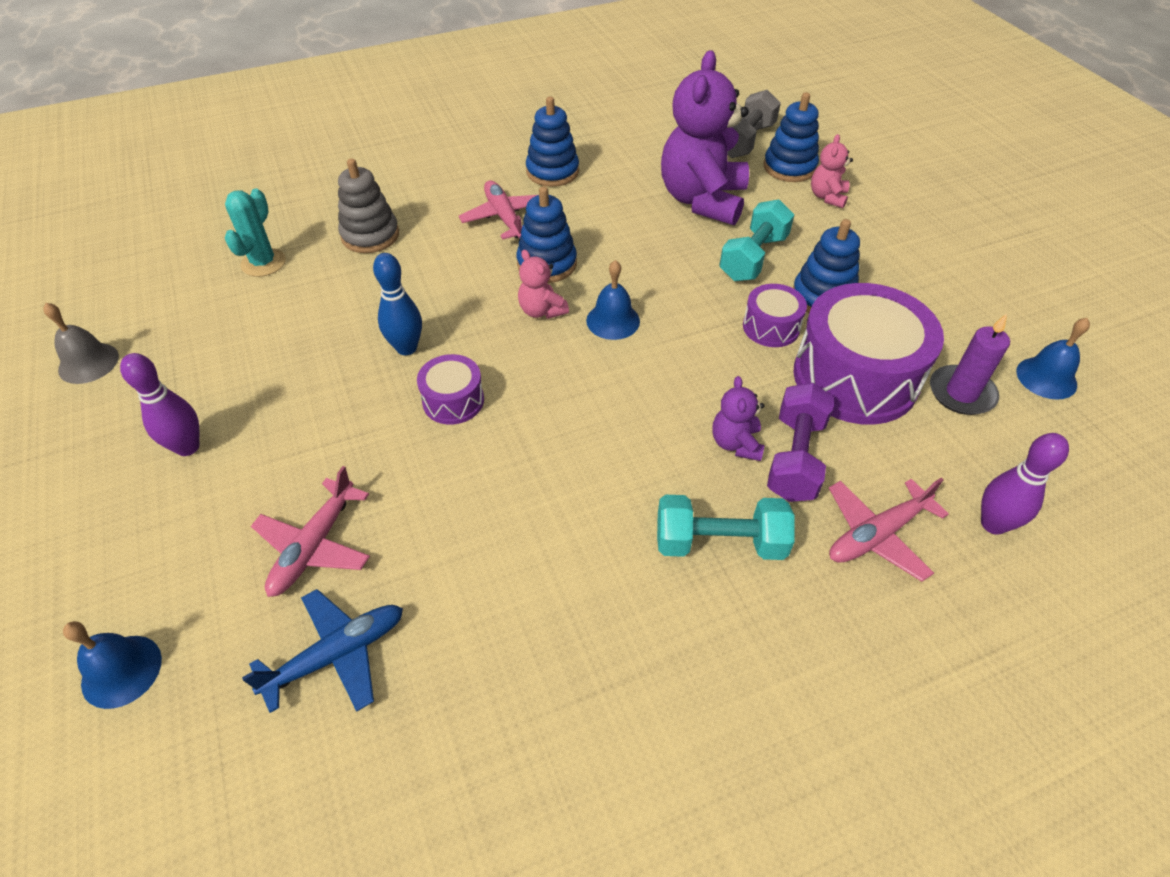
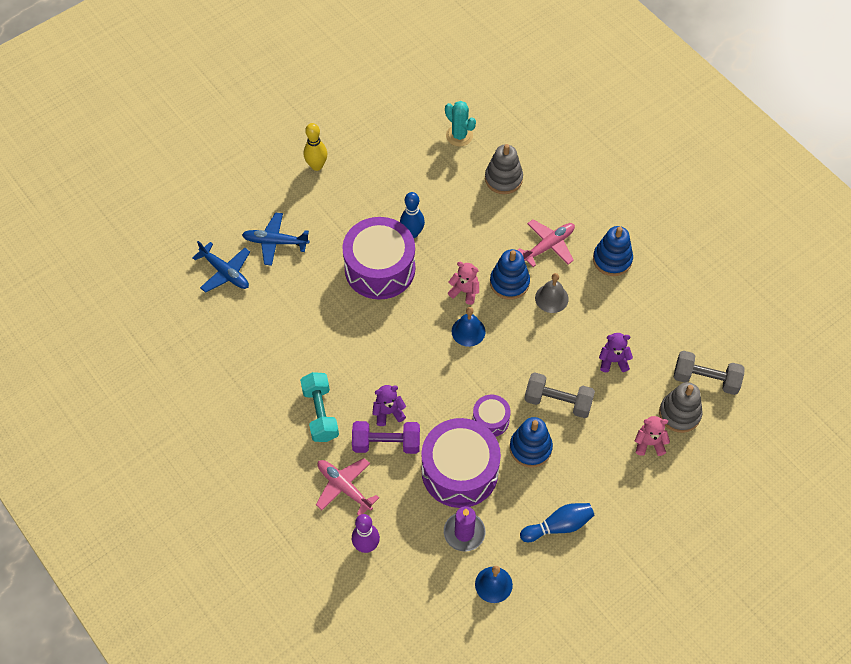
camera: 75 degrees right, 10 degrees up
grey bell [43,303,119,384] -> grey bell moved to [535,273,569,313]
blue bell [63,621,162,709] -> none
purple bowling pin [120,353,200,456] -> yellow bowling pin [304,123,328,171]
turquoise cactus [225,189,286,277] -> turquoise cactus turned 45 degrees clockwise [445,101,476,147]
pink plane [251,466,370,597] -> blue plane [242,212,309,266]
purple drum [417,354,484,425] -> purple drum [342,217,415,300], size x2.05
pink teddy bear [518,250,569,319] -> pink teddy bear turned 75 degrees clockwise [448,262,479,305]
purple teddy bear [661,50,749,226] -> purple teddy bear [599,333,633,372], size x0.45
turquoise dumbbell [719,199,794,281] -> grey dumbbell [524,372,595,418]
blue stacking toy [764,92,819,182] -> grey stacking toy [659,382,703,433]
none -> blue bowling pin [520,503,594,542]

